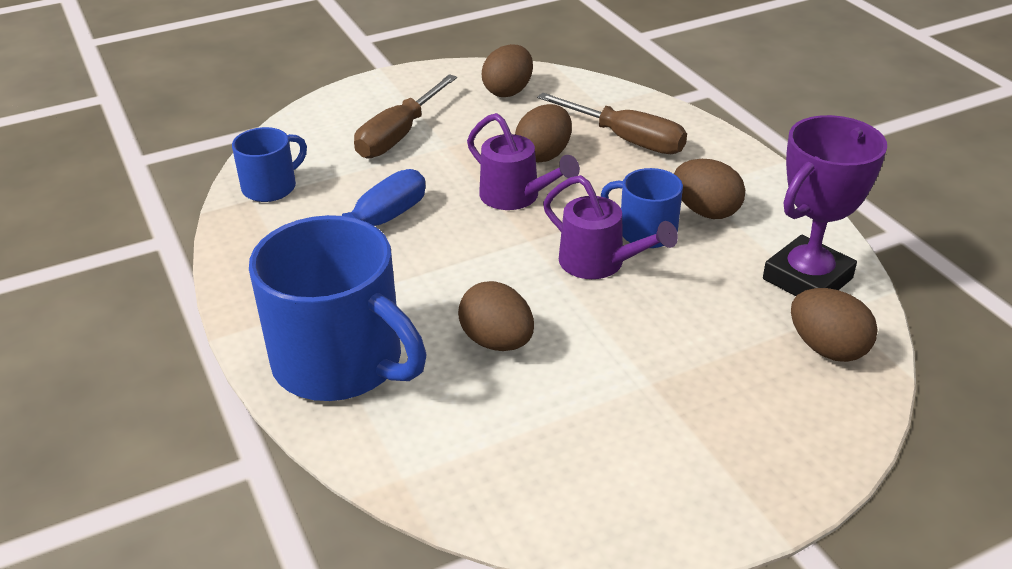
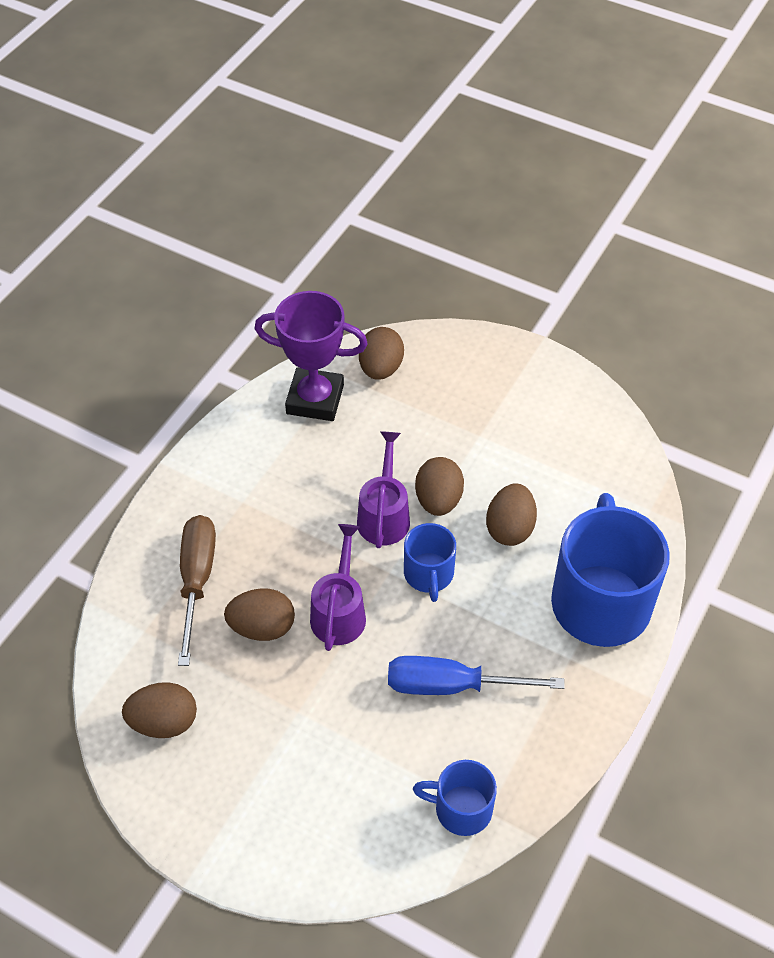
camera: 125 degrees left, 15 degrees up
brown screwdriver [354,74,457,158] -> none
blue mug [601,168,683,248] -> blue mug moved to [404,523,456,602]
brown egg [674,159,745,219] -> brown egg moved to [415,457,464,516]

